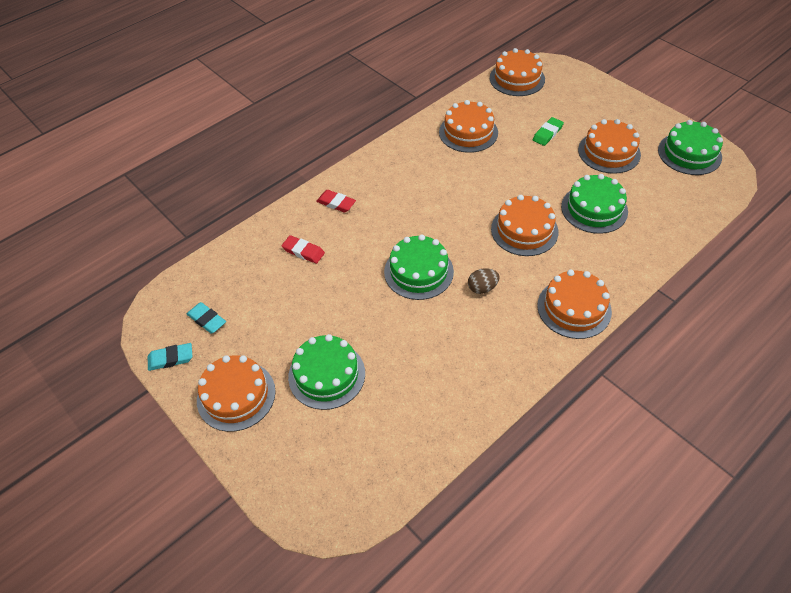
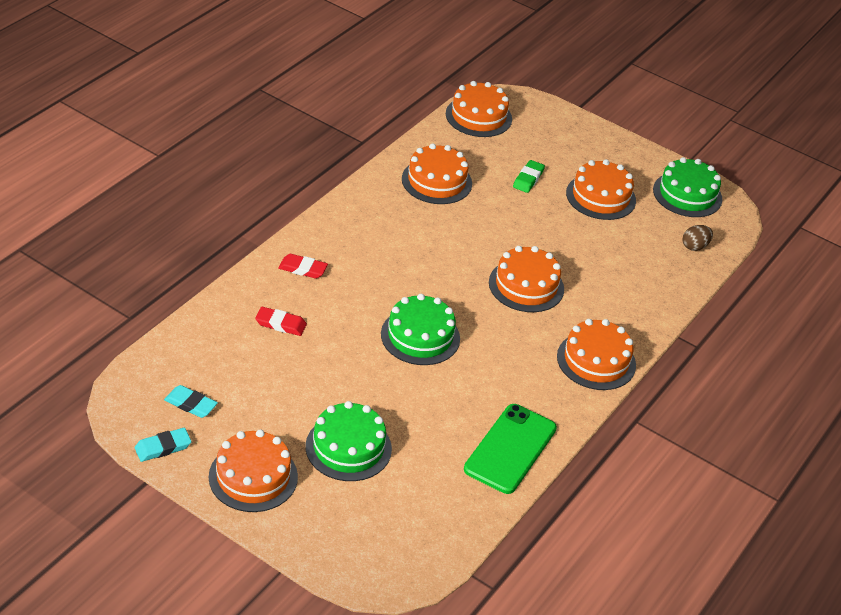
camera: 20 degrees left, 10 degrees down
brown egg [468,268,500,294] -> brown egg moved to [682,225,713,251]
green cake [561,174,628,234] -> none
none -> green phone [464,404,557,494]

